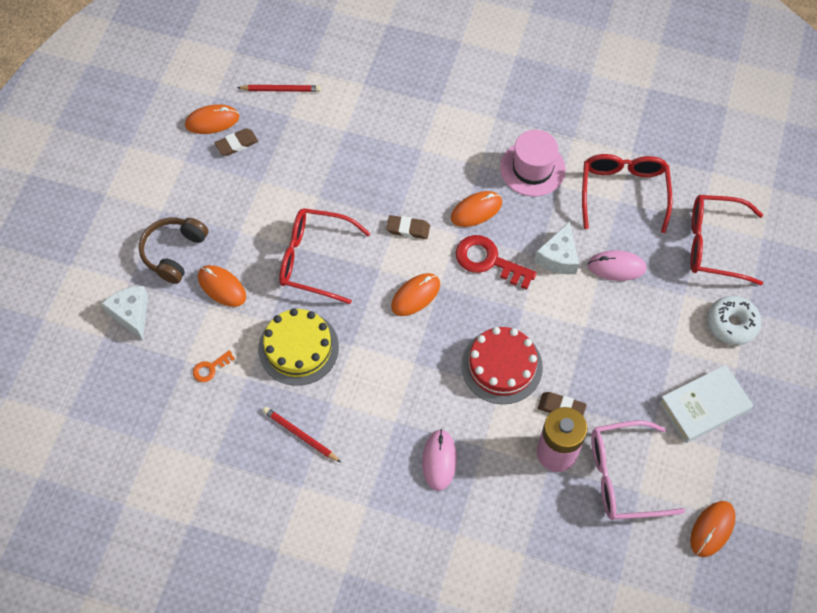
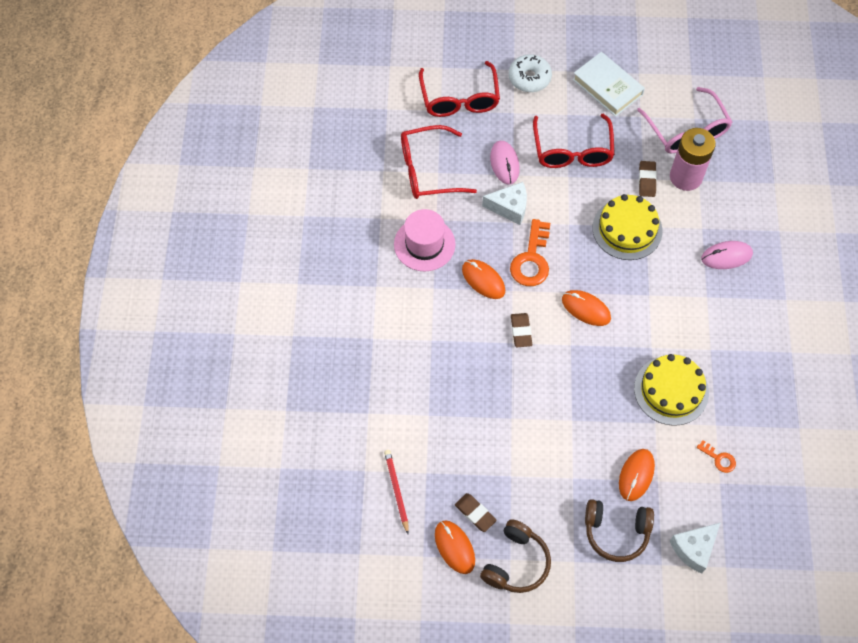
camera: 105 degrees left, 0 degrees up
red pencil [263,407,341,462] -> none
red glasses [279,208,370,304] -> red glasses moved to [533,114,615,168]
red key [455,235,537,289] -> orange key [510,219,550,286]
red cake [461,327,543,404] -> yellow cake [592,194,662,260]
orange mouse [690,501,736,557] -> none
none -> brown headphones [480,519,551,593]

